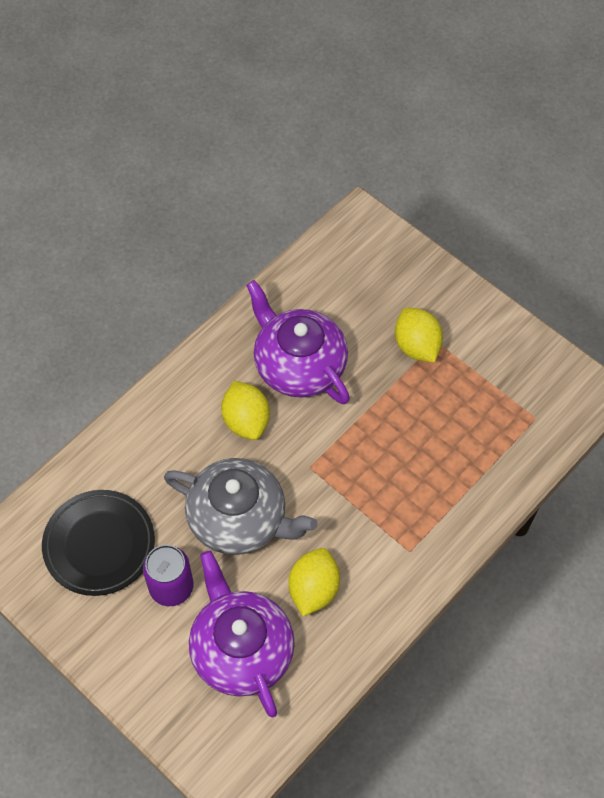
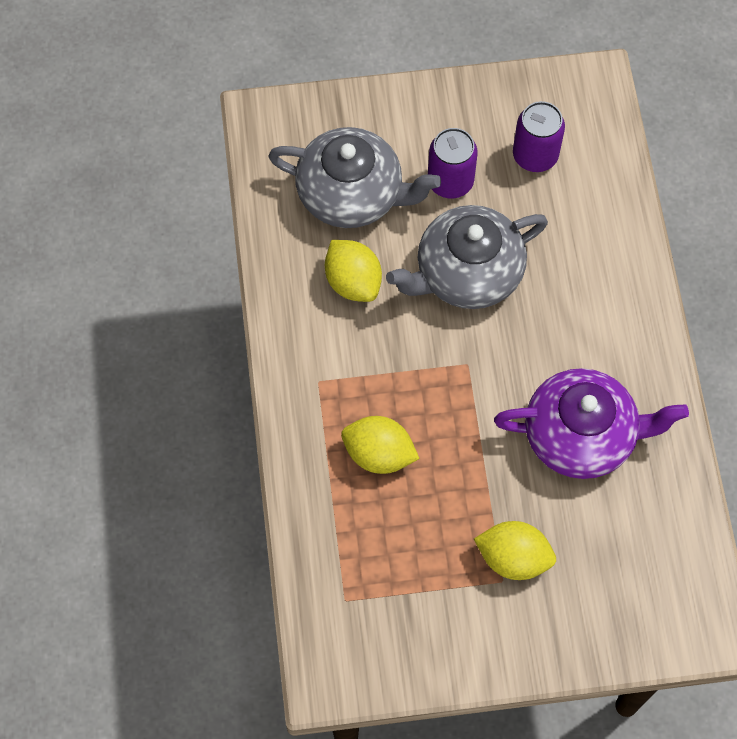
camera: 130 degrees right, 5 degrees up
black plate [42,490,155,596] -> purple can [513,101,565,172]
purple teapot [189,550,295,717] -> grey teapot [269,127,441,228]
yellow lemon [221,381,270,440] -> yellow lemon moved to [341,416,420,474]

